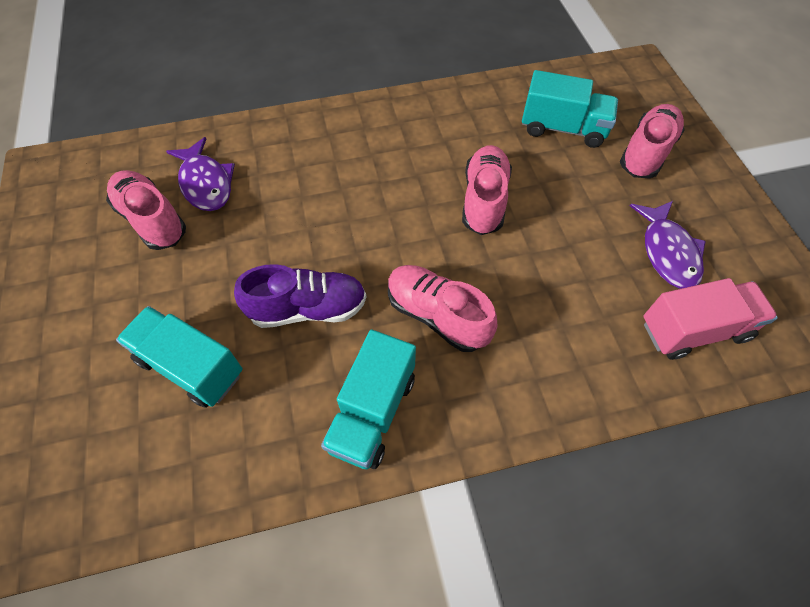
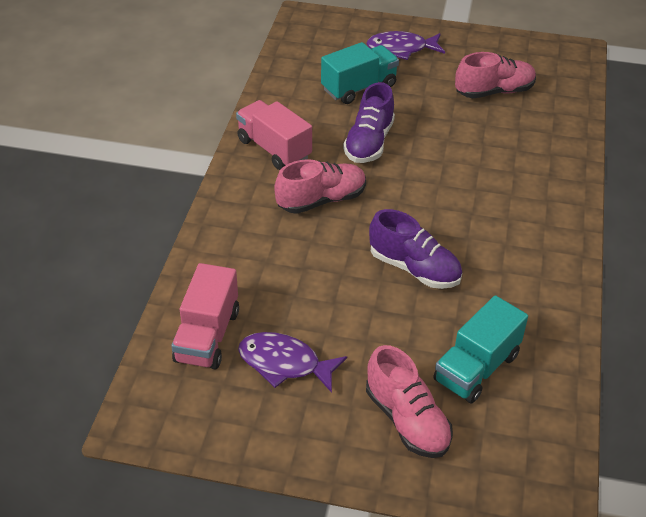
camera: 115 degrees right, 15 degrees down
purple fish [166,137,235,211] -> purple fish moved to [366,31,445,60]
turquoise truck [321,330,416,469] -> pink truck [236,100,312,170]
pink shoe [462,145,512,235] -> purple shoe [369,209,462,289]

